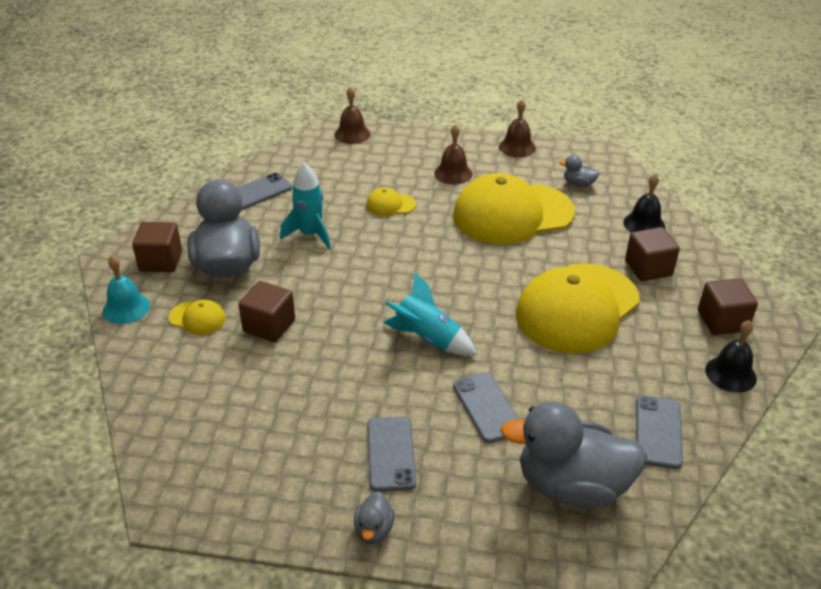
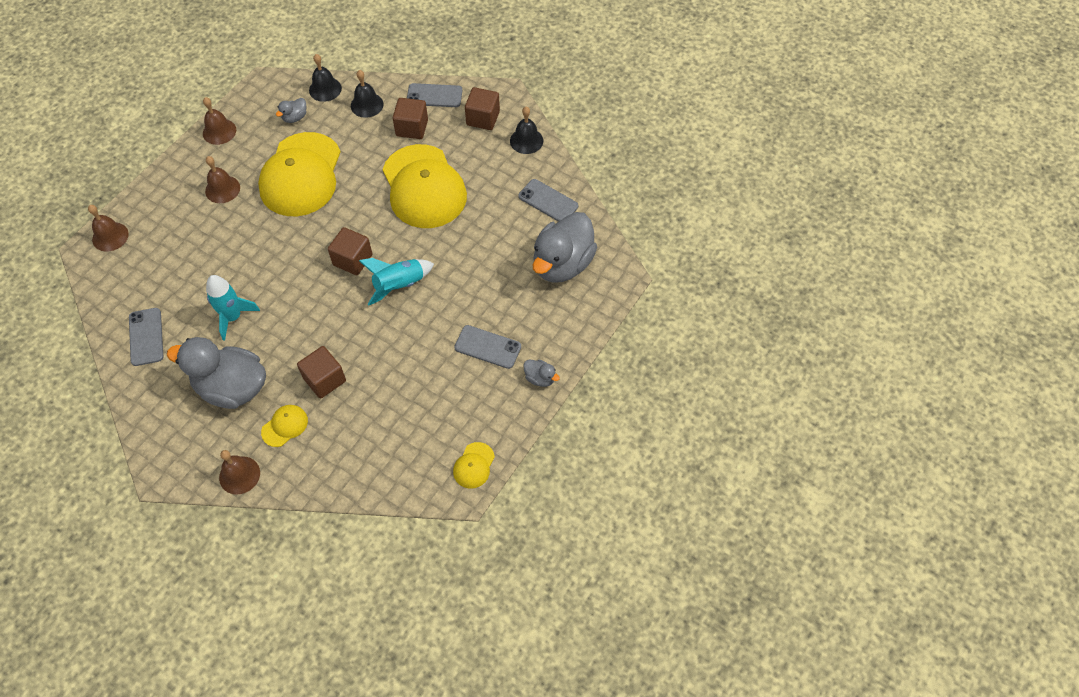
camera: 65 degrees left, 20 degrees up
turquoise bell [103,255,150,324] -> brown bell [219,450,260,495]
brown cube [132,222,182,272] -> brown cube moved to [328,227,372,275]
yellow cap [366,188,416,216] -> yellow cap moved to [453,442,495,489]
grey phone [453,372,519,443] -> grey phone moved to [407,83,462,107]
none -> black bell [309,54,342,102]

